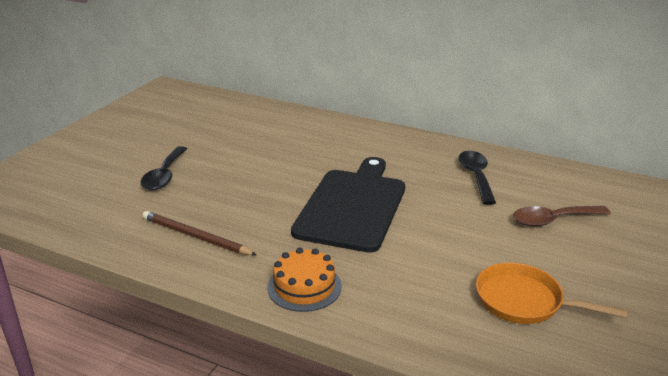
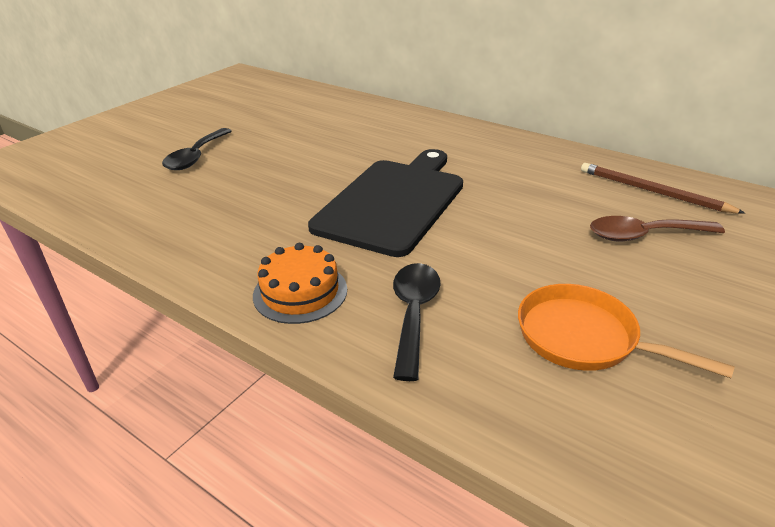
camera: 10 degrees right, 5 degrees up
brown pencil [142,211,257,255] -> brown pencil moved to [581,163,746,214]
black spoon [458,151,496,205] -> black spoon moved to [393,263,441,381]

